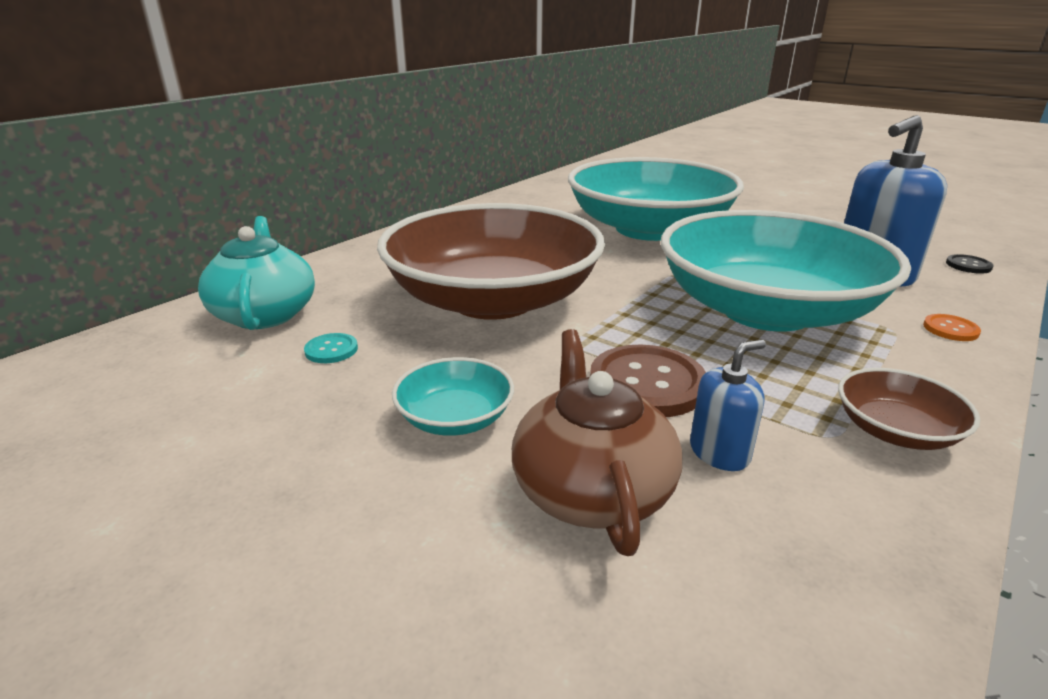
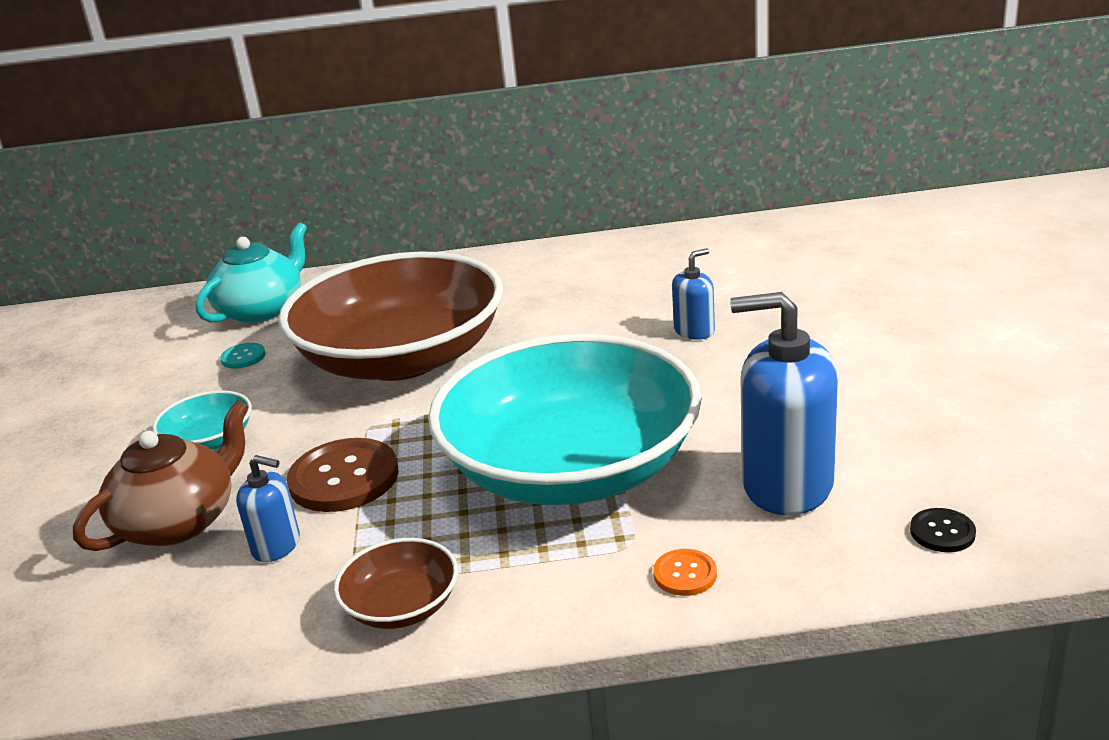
camera: 50 degrees right, 0 degrees up
turquoise bowl [568,157,744,241] -> blue soap dispenser [672,248,715,340]

